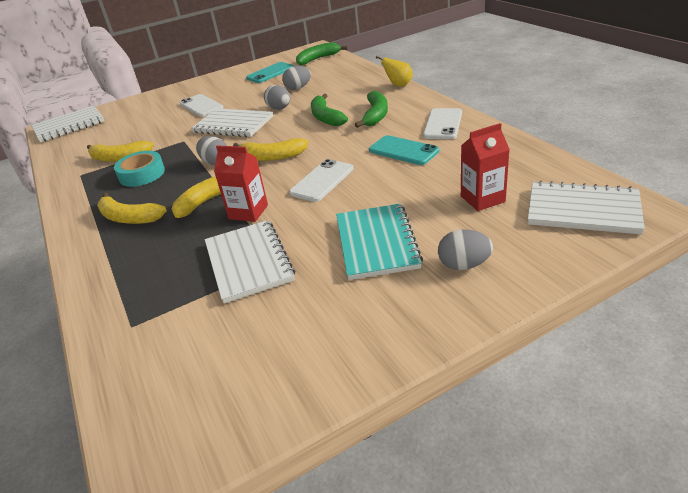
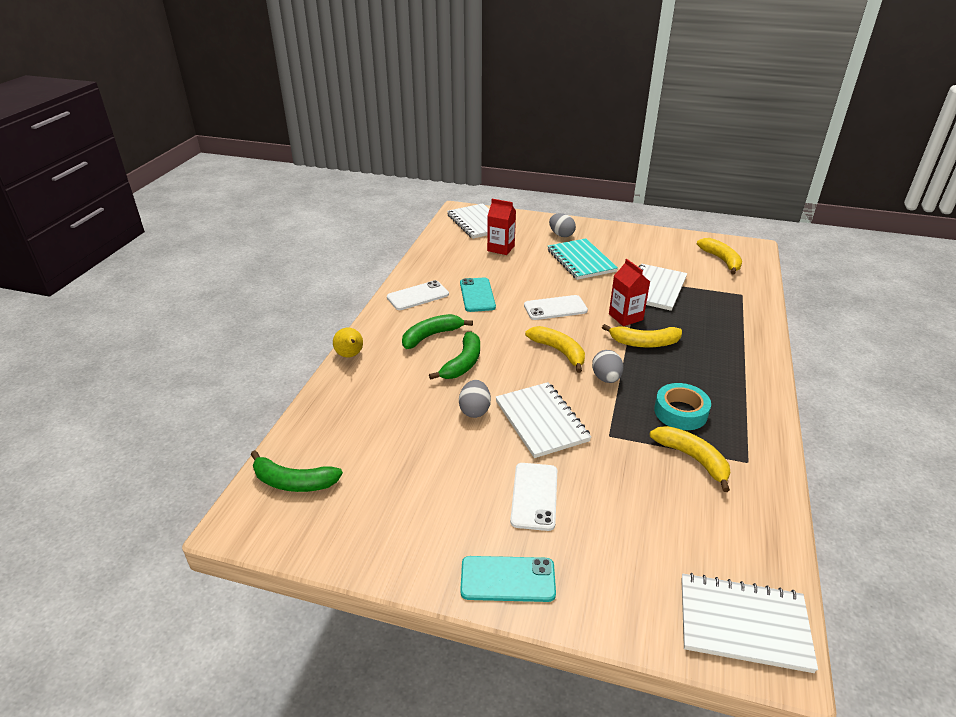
camera: 140 degrees left, 0 degrees up
yellow banana [97,193,167,224] -> yellow banana moved to [697,238,742,275]
turquoise phone [246,62,294,83] -> turquoise phone moved to [460,556,556,602]
grey egg [282,66,311,90] -> none
turquoise notebook [336,204,423,280] -> turquoise notebook turned 60 degrees counterclockwise [548,238,618,280]

